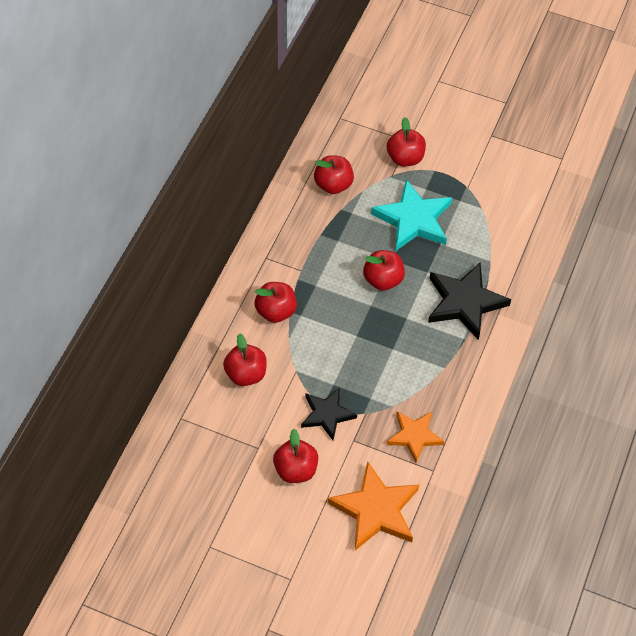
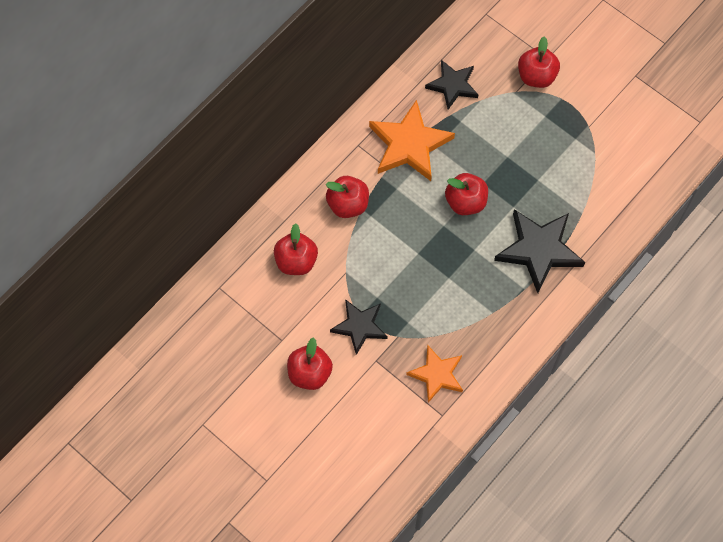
camera: 20 degrees right, 10 degrees up
red apple [314,155,354,194] -> black star [425,60,478,109]
orange star [328,461,419,551] -> orange star moved to [369,100,455,181]
turquoise star [371,179,452,251] -> none

